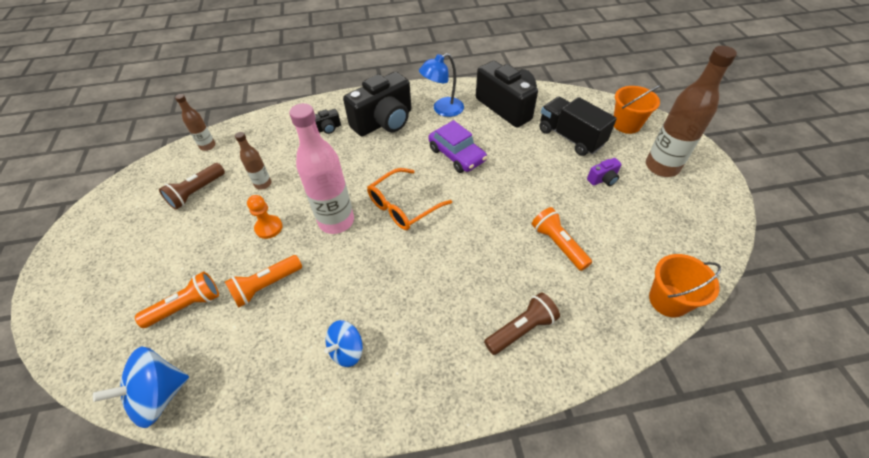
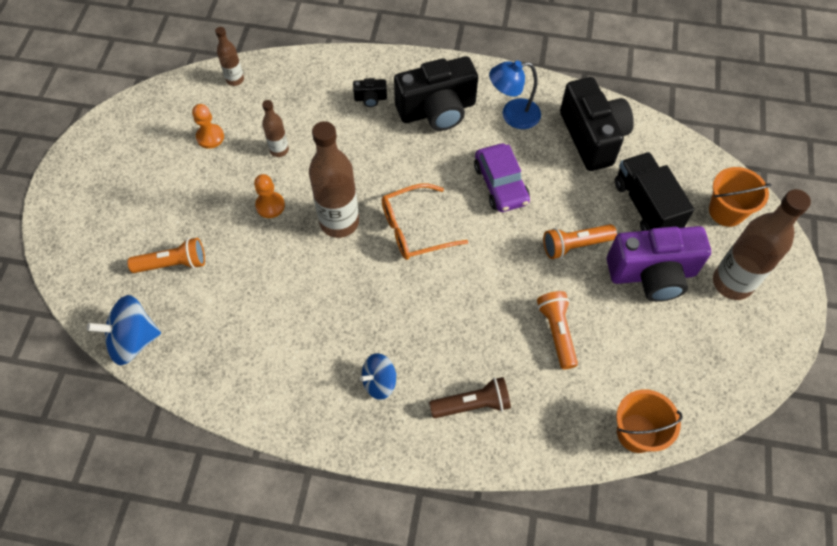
camera: 20 degrees right, 10 degrees up
brown flashlight [159,163,225,210] -> orange pawn [192,104,224,149]
orange flashlight [225,255,302,308] -> orange flashlight moved to [543,224,617,259]
pink bottle [289,103,354,234] -> brown bottle [309,121,359,238]
blue spinning top [324,320,363,367] -> blue spinning top moved to [360,353,397,400]
purple camera [587,158,622,186] -> purple camera [607,226,711,302], size x2.39

